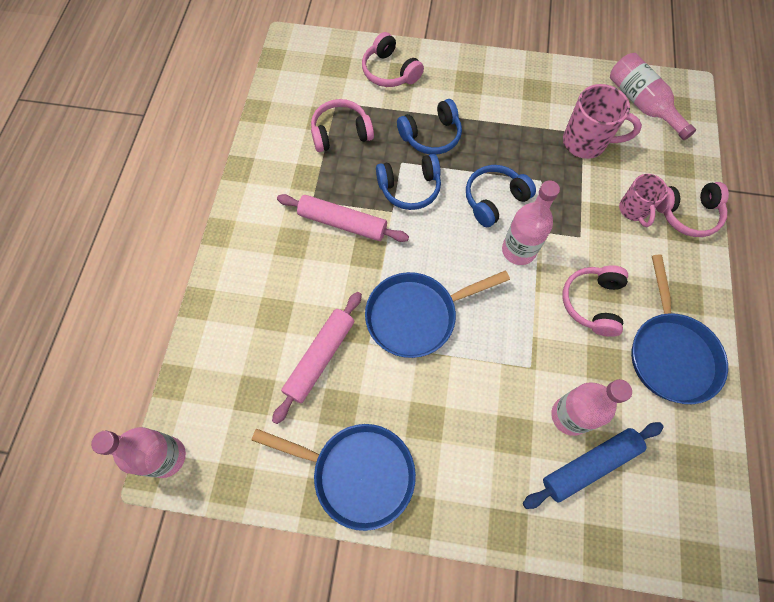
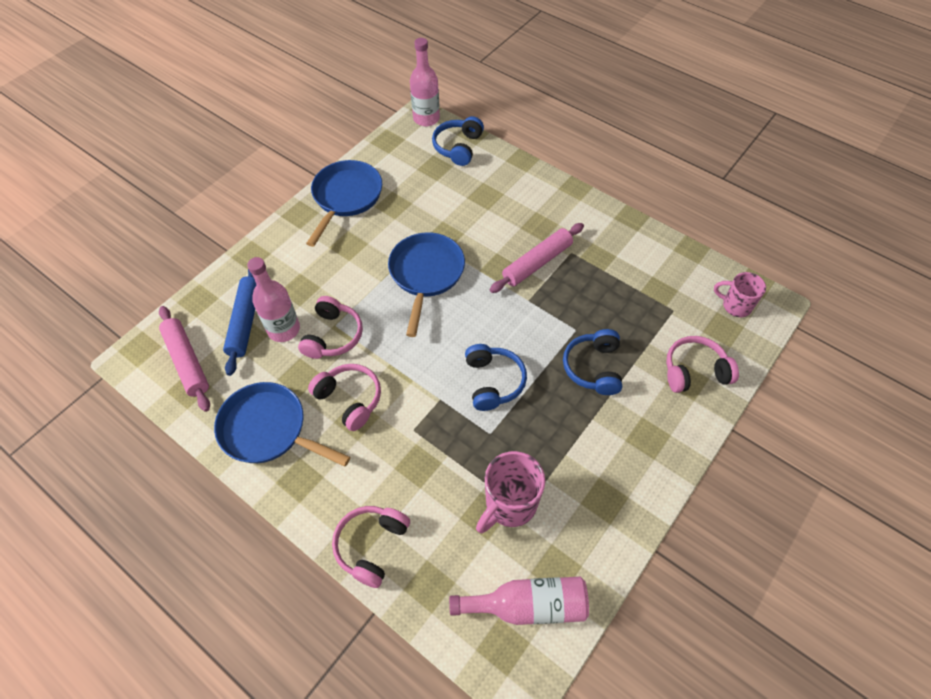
camera: 120 degrees right, 10 degrees down
blue pan [251,424,416,531] -> blue pan turned 150 degrees clockwise [306,160,382,247]
pink rolling pin [272,292,362,424] -> pink rolling pin moved to [159,306,210,412]
pink headphones [311,99,374,152] -> pink headphones moved to [298,296,363,359]
blue headphones [376,154,441,210] -> blue headphones moved to [432,116,484,166]
pink bottle [502,180,560,265] -> none
pink mug [619,174,668,227] -> pink mug moved to [714,272,766,317]

